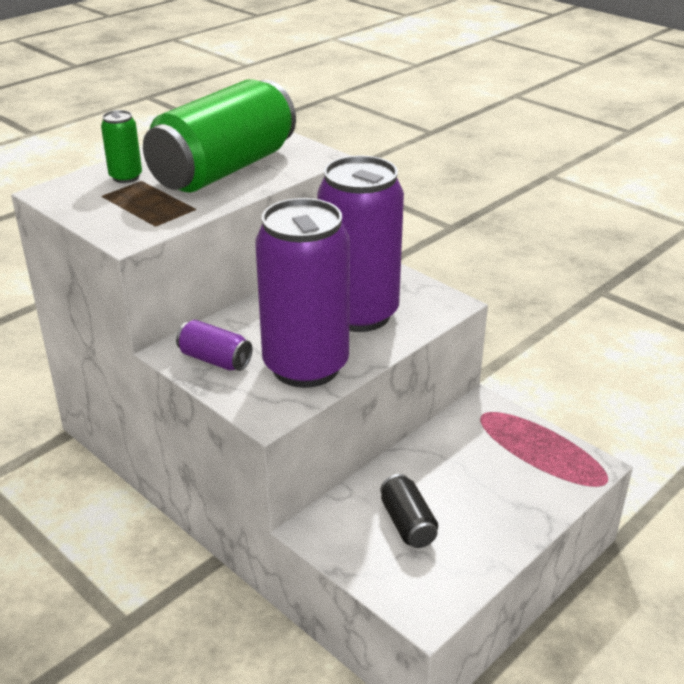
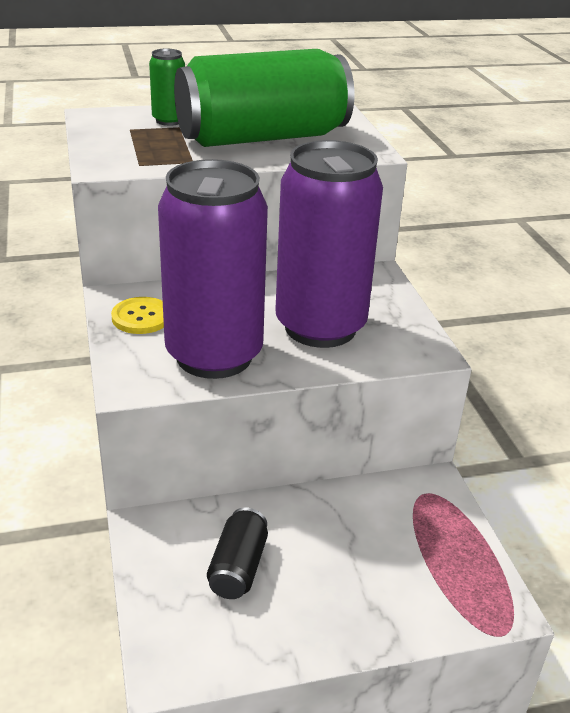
camera: 30 degrees right, 0 degrees up
purple can [176,320,252,371] -> yellow button [111,297,164,334]

